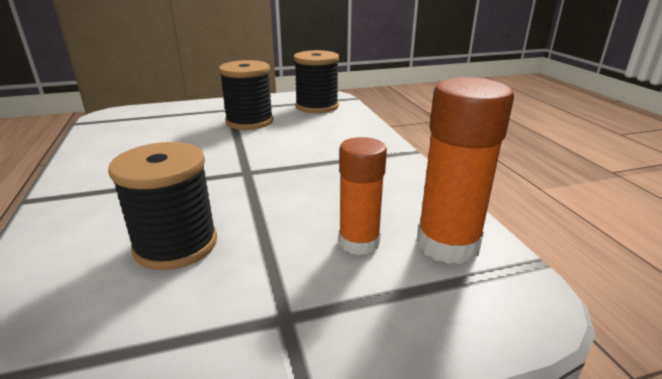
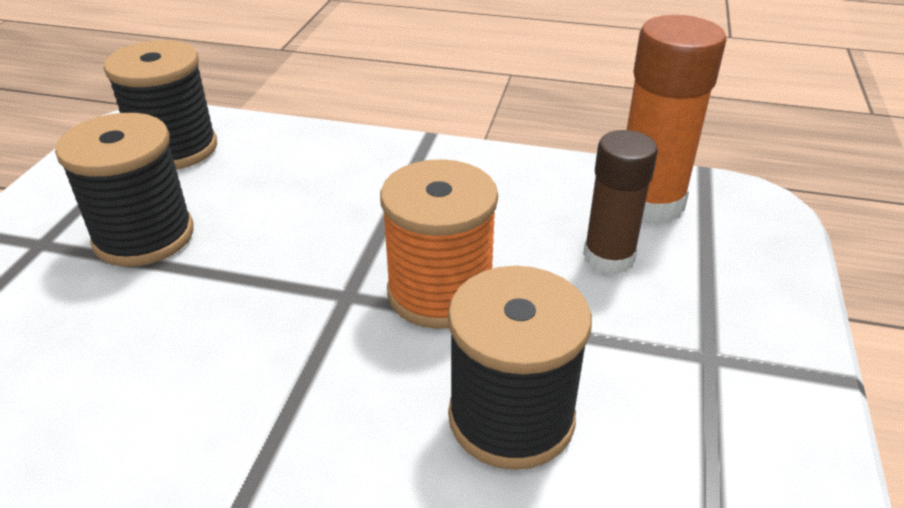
camera: 60 degrees left, 10 degrees up
orange glue stick [339,137,387,255] -> brown glue stick [583,130,658,274]
none -> orange spool [380,159,498,329]

